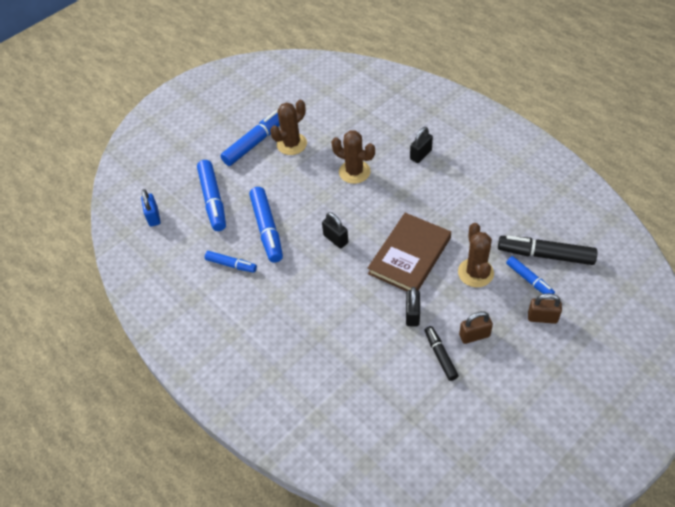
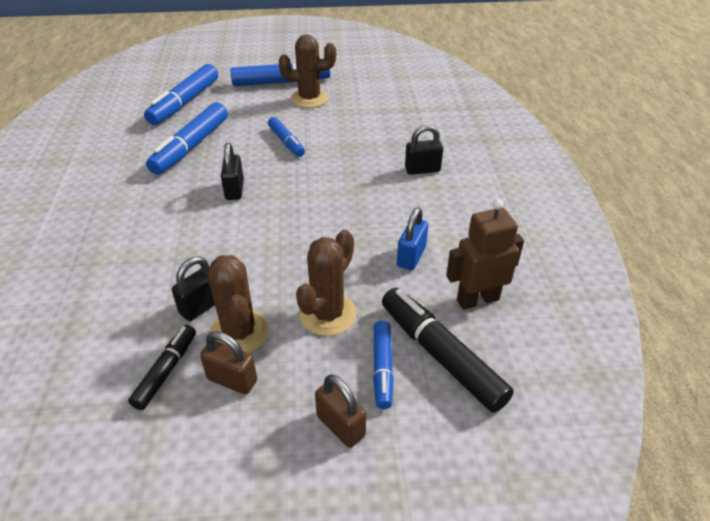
camera: 35 degrees right, 10 degrees down
blue padlock [141,189,160,227] -> blue padlock moved to [397,207,428,271]
blue marker [205,251,257,273] -> blue marker moved to [268,117,305,157]
brown cactus [331,130,375,184] -> brown cactus moved to [208,255,269,353]
brown book [368,213,451,292] -> none
none -> brown robot [446,199,524,310]

